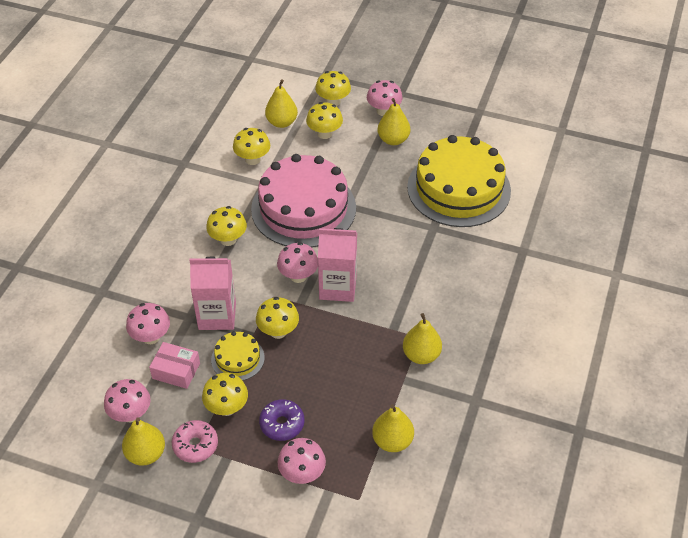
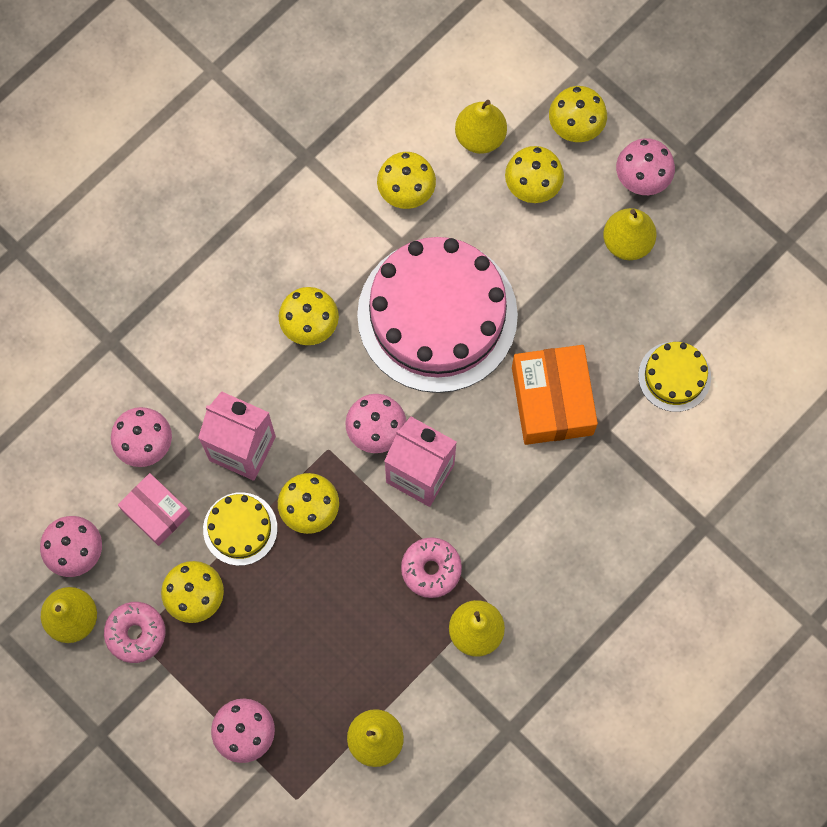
camera: 25 degrees right, 25 degrees up
purple donut [259,399,305,441] -> none
yellow cake [407,135,511,227] -> yellow cake [638,342,711,412], size x0.45
none -> pink donut [401,537,462,598]
none -> orange box [512,345,598,445]

